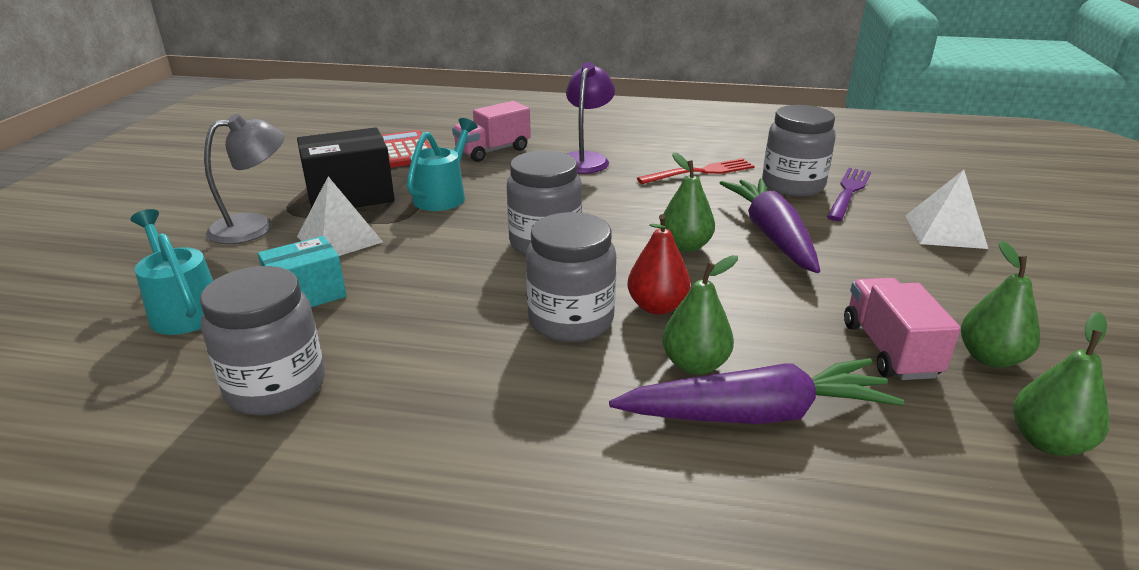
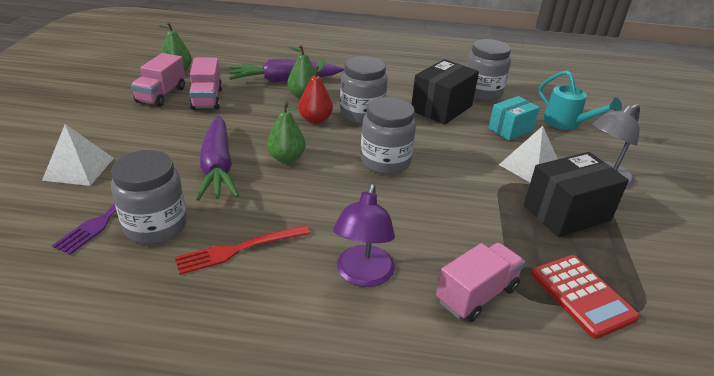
camera: 175 degrees right, 5 degrees up
turquoise watering can [407,118,477,211] -> none
green pear [961,241,1040,368] -> pink truck [131,53,185,107]
none -> black box [411,59,479,125]

